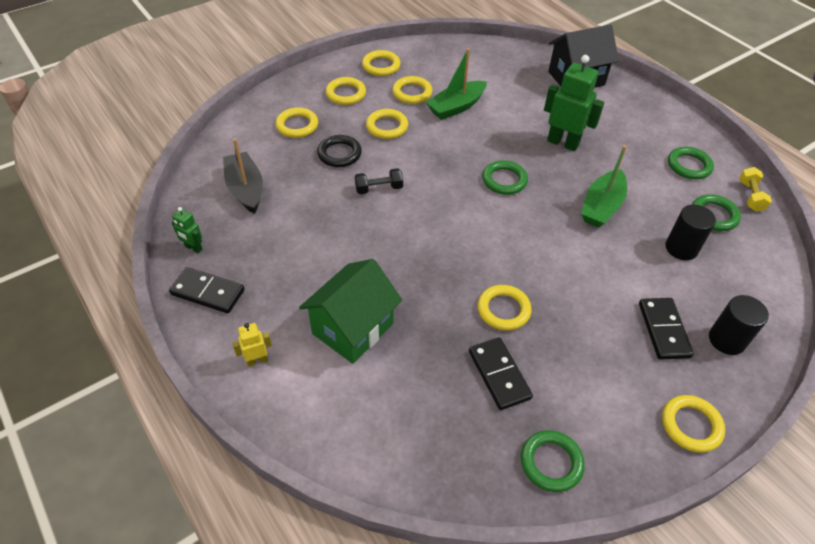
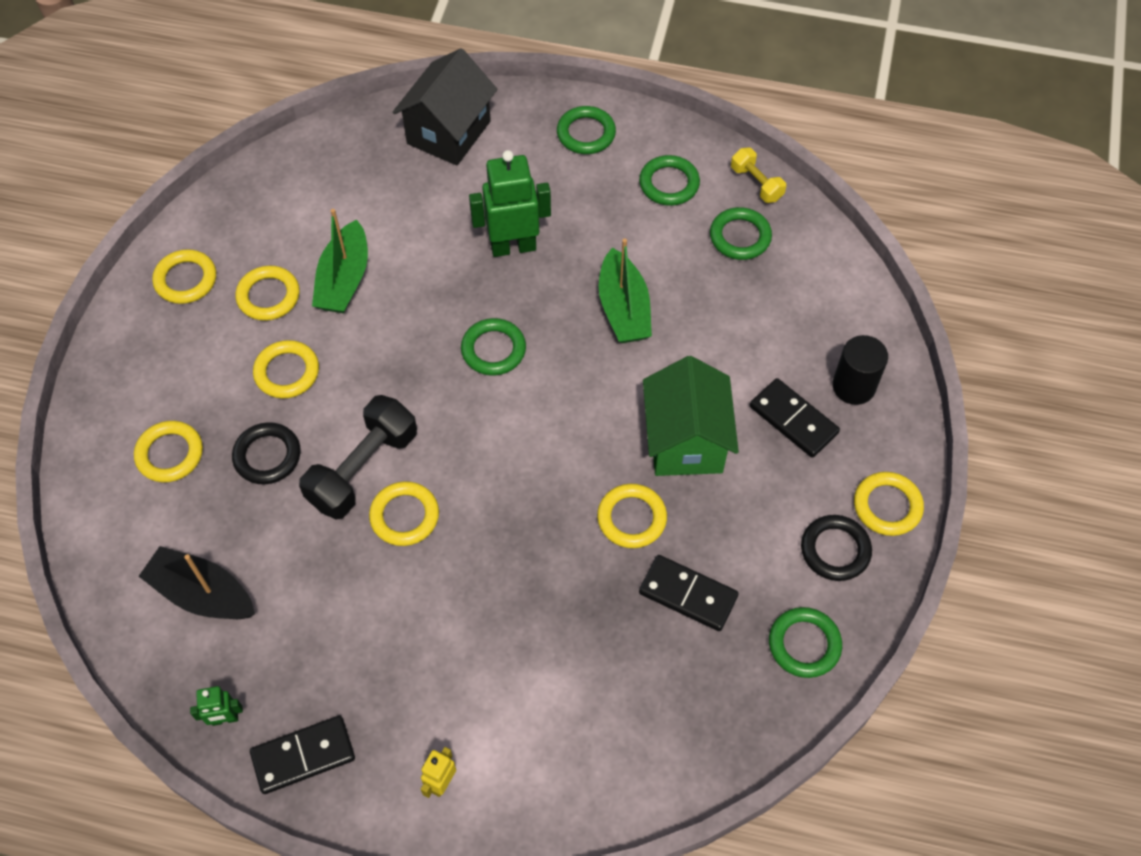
camera: 40 degrees left, 10 degrees up
green house [299,259,402,364] -> green house moved to [643,356,739,476]
yellow ring [326,77,366,105] -> yellow ring moved to [369,481,439,546]
black dumbbell [355,168,403,194] -> black dumbbell [299,395,417,520], size x1.84
black cylinder [665,204,716,260] -> none
none -> green ring [557,106,616,154]
none -> black ring [801,515,872,581]

